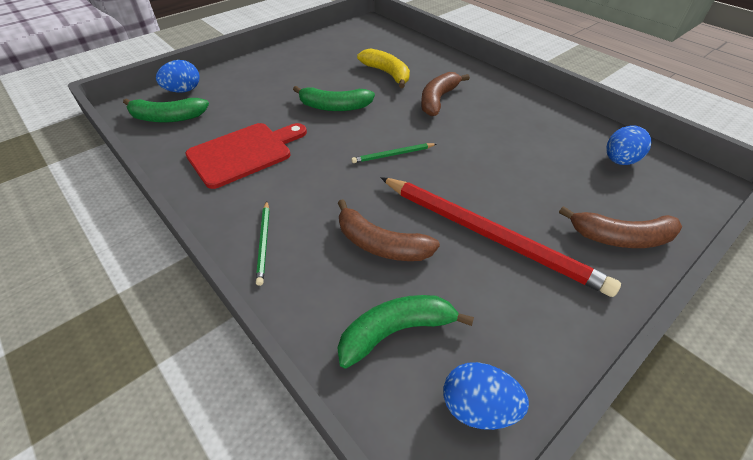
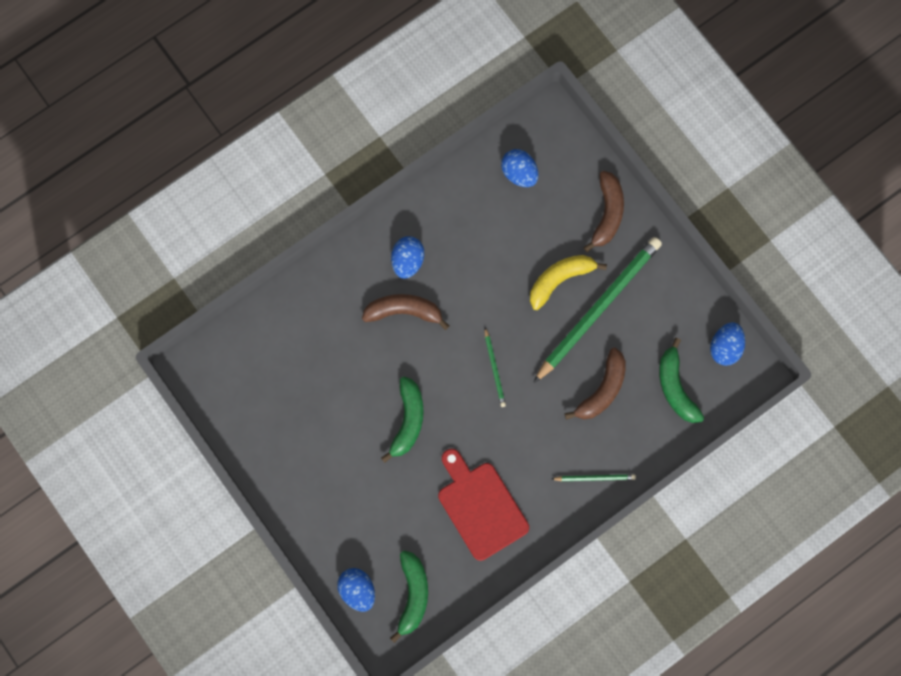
camera: 85 degrees left, 30 degrees up
yellow banana [357,48,410,88] -> yellow banana moved to [530,255,607,310]
red pencil [381,177,621,297] -> green pencil [533,237,662,383]
brown banana [421,72,470,116] -> brown banana turned 150 degrees clockwise [362,294,449,330]
none -> blue egg [391,236,424,279]

